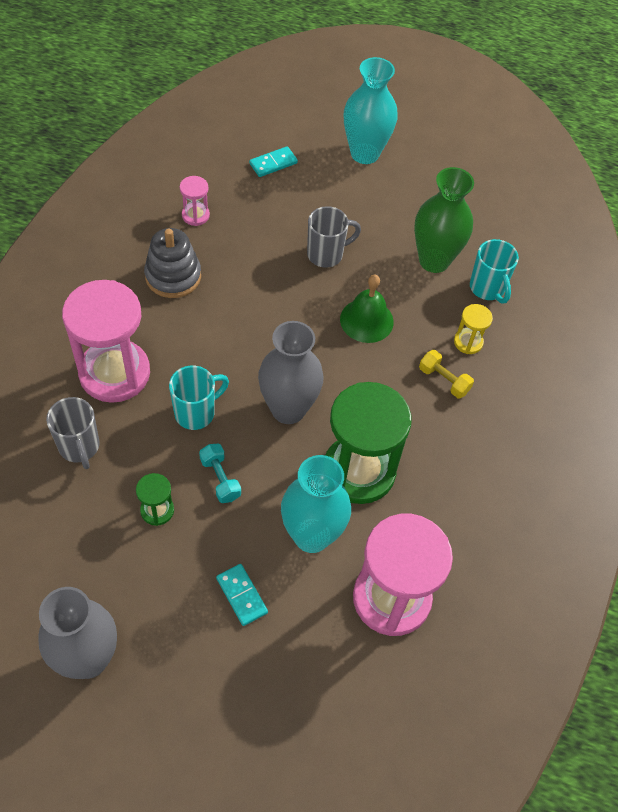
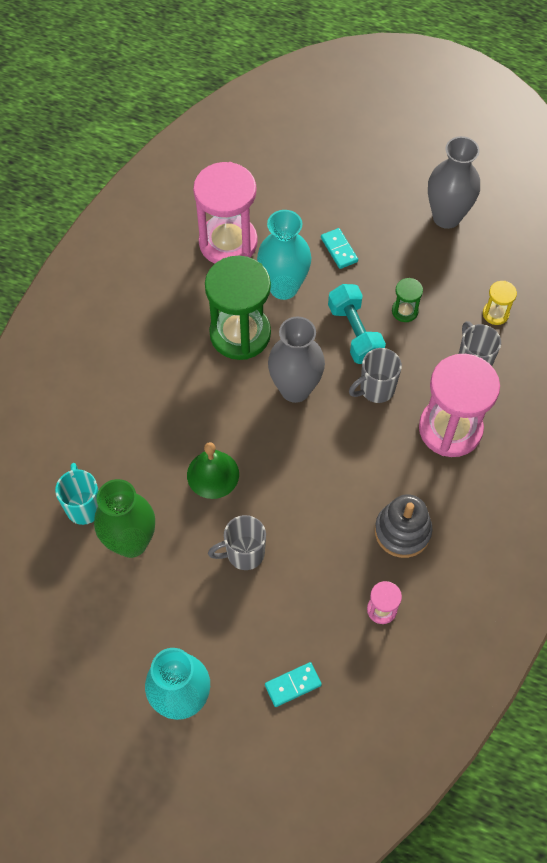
camera: 170 degrees left, 5 degrees up
turquoise mug [169,366,229,430] -> grey mug [349,348,402,403]
turquoise dumbbell [199,444,241,503] -> turquoise dumbbell [328,284,386,364], size x1.65
yellow dumbbell [419,350,474,398] -> none
yellow hourglass [454,304,493,354] -> yellow hourglass moved to [483,281,517,325]

